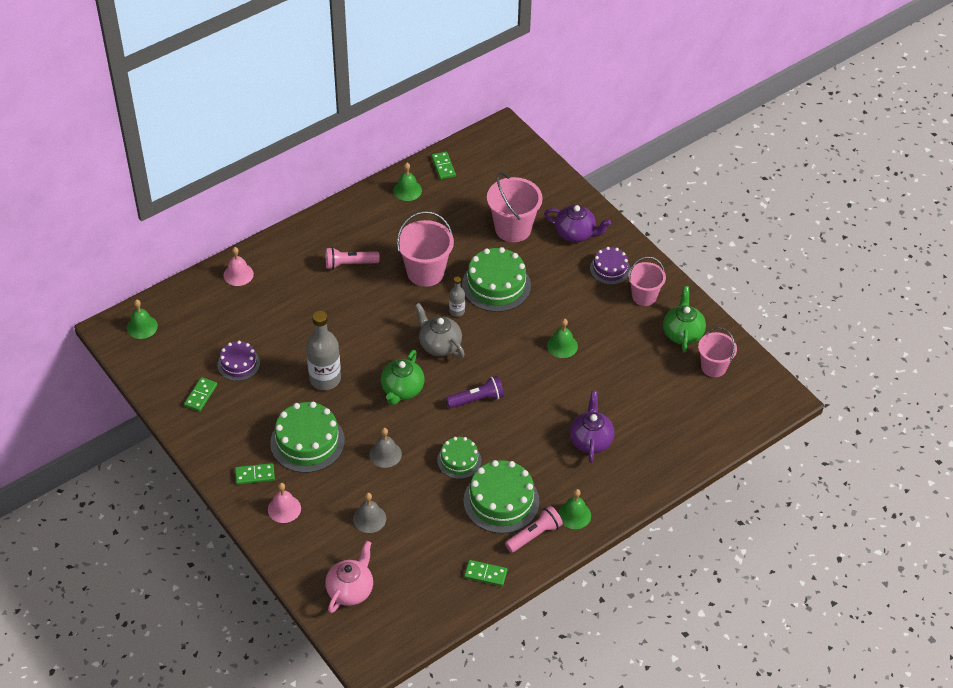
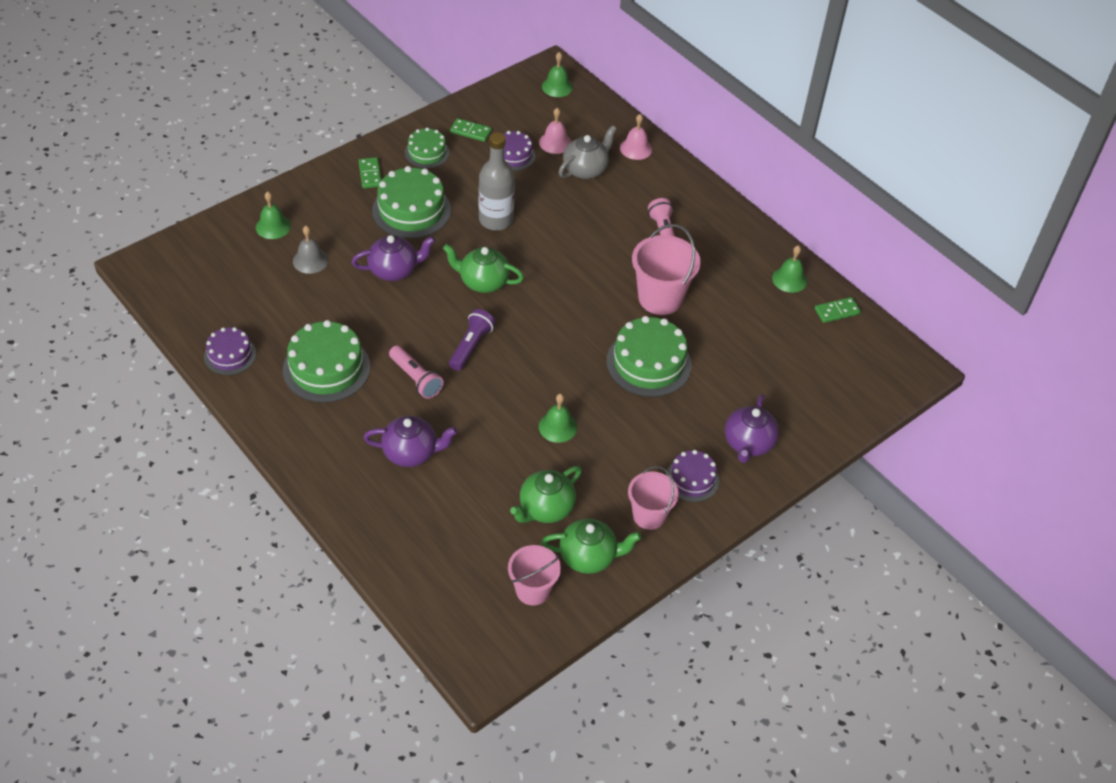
camera: 85 degrees right, 0 degrees up
pink bell [268,483,301,523] -> pink bell moved to [539,108,571,154]
pink teapot [325,541,373,613] -> none
grey bell [369,428,402,468] -> purple teapot [352,235,435,281]
grey teapot [414,303,465,358] -> grey teapot moved to [559,125,617,179]
green cake [437,437,482,479] -> green cake moved to [405,127,450,168]
purple flashlight [446,376,504,408] -> purple flashlight turned 135 degrees counterclockwise [449,309,495,371]
grey bottle [449,277,465,317] -> none
green domino [464,560,507,586] -> purple cake [204,327,256,375]
pink bucket [487,172,543,242] -> none
pink flashlight [505,506,563,553] -> pink flashlight moved to [389,345,444,399]
green bell [558,489,591,529] -> green bell moved to [256,191,291,239]
none -> green teapot [510,466,582,523]

